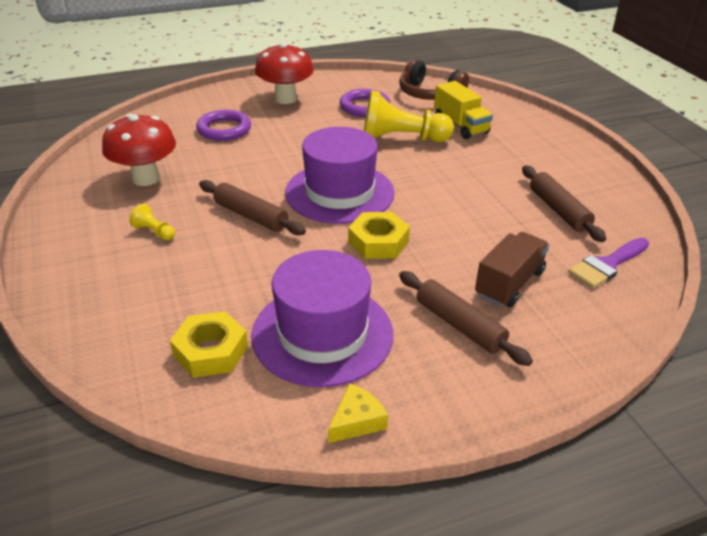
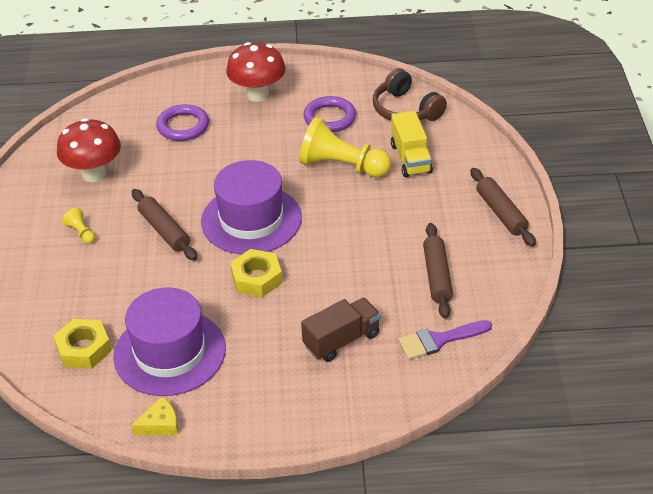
camera: 20 degrees right, 5 degrees up
brown rolling pin [399,271,533,366] -> brown rolling pin moved to [470,168,536,247]

